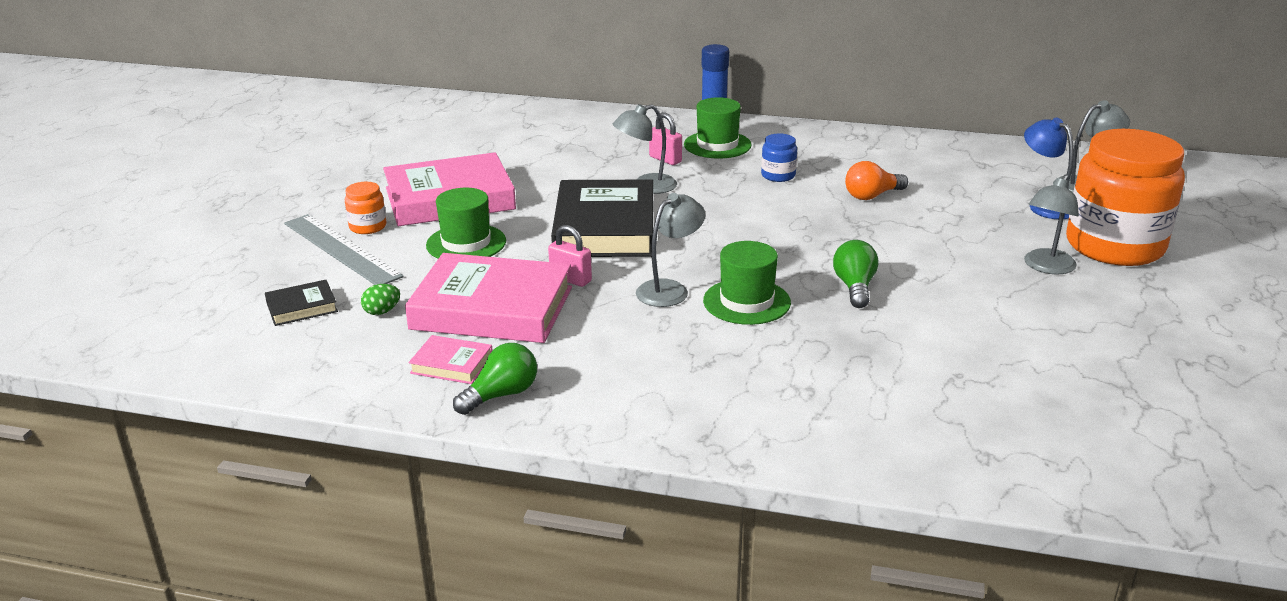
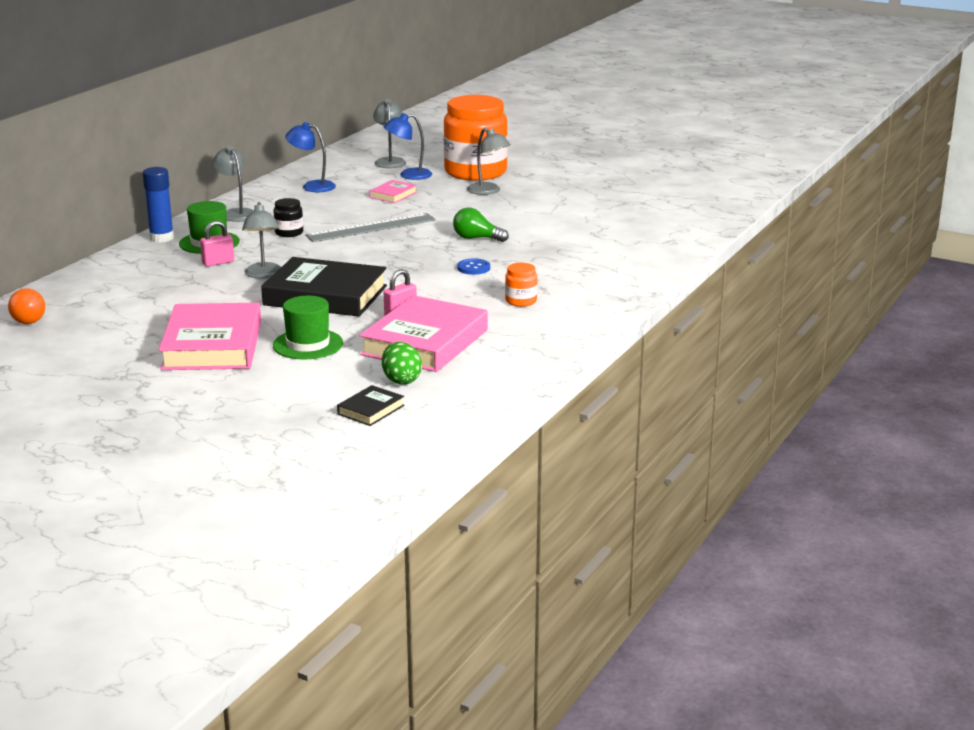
camera: 75 degrees left, 5 degrees down
black book [265,280,338,326] -> black book turned 45 degrees clockwise [337,385,404,426]
grey ruler [284,214,404,285] -> grey ruler moved to [305,213,436,242]
orange jar [345,182,386,234] -> orange jar moved to [505,263,537,307]
green egg [361,284,400,315] -> green egg [382,342,422,385], size x1.57
pink book [409,335,493,384] -> pink book moved to [370,180,417,203]
green light bulb [453,343,537,415] -> none
grey lamp [636,193,705,307] -> grey lamp moved to [212,146,254,222]
green hat [703,241,791,325] -> blue button [457,258,490,275]
blue jar [761,133,797,182] -> black jar [274,198,303,237]
orange light bulb [845,161,908,200] -> orange light bulb moved to [8,288,45,324]
none -> blue lamp [285,122,336,192]

